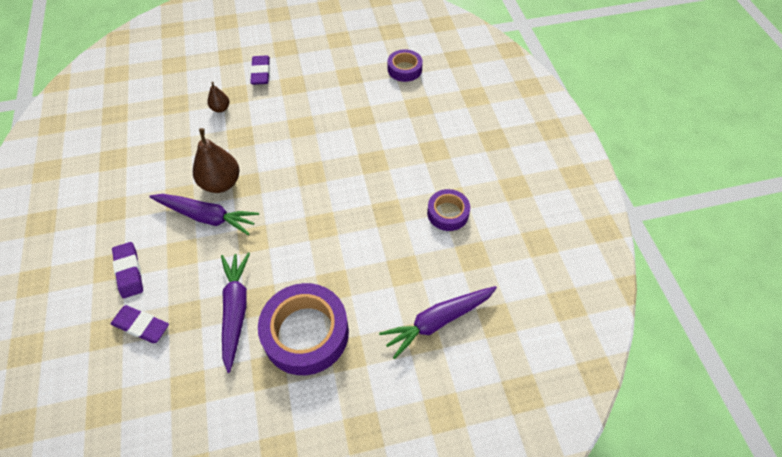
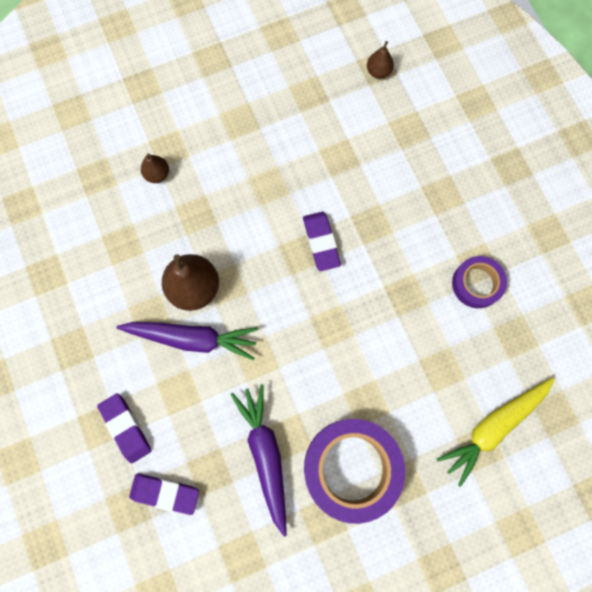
camera: 10 degrees left, 20 degrees up
purple eraser [250,55,270,85] -> purple eraser moved to [303,212,341,271]
purple carrot [379,286,497,359] -> yellow carrot [437,378,555,487]
purple tape [388,49,423,82] -> brown pear [367,41,394,79]

